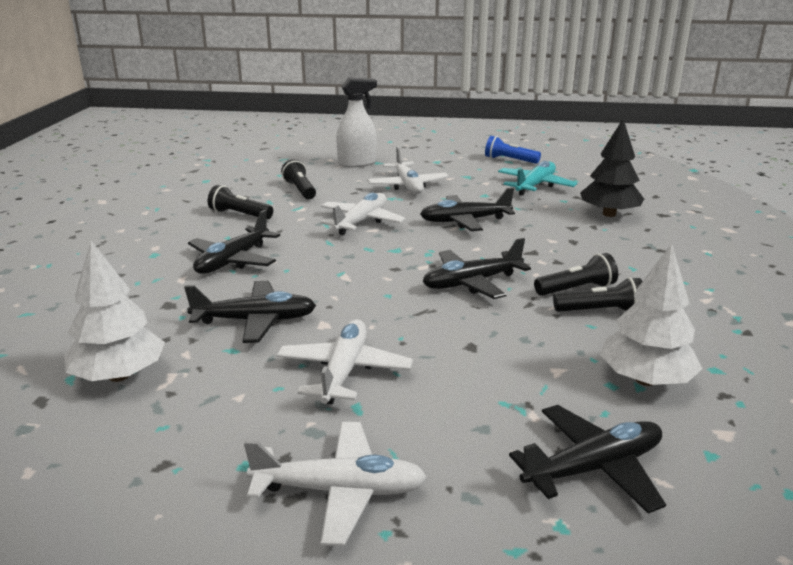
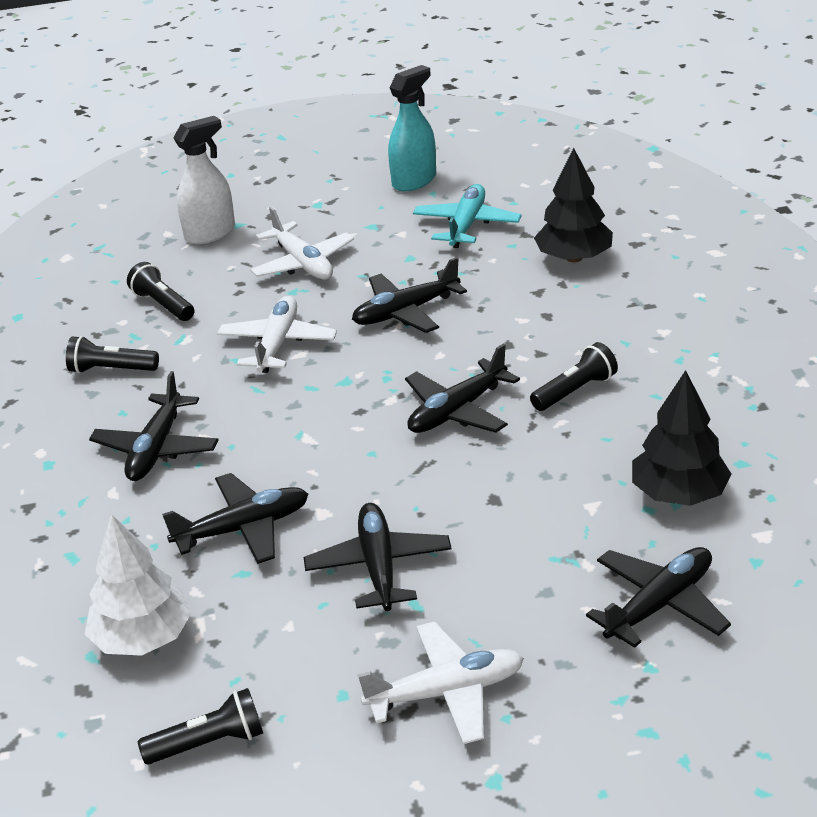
camera: 15 degrees left, 10 degrees up
white plane [276,319,413,404] -> black plane [304,503,452,611]
blue flashlight [485,136,541,164] -> turquoise spray bottle [388,65,436,192]
black flashlight [553,277,643,312] -> black flashlight moved to [138,688,263,764]
white tree [600,243,703,386] -> black tree [632,370,731,506]

